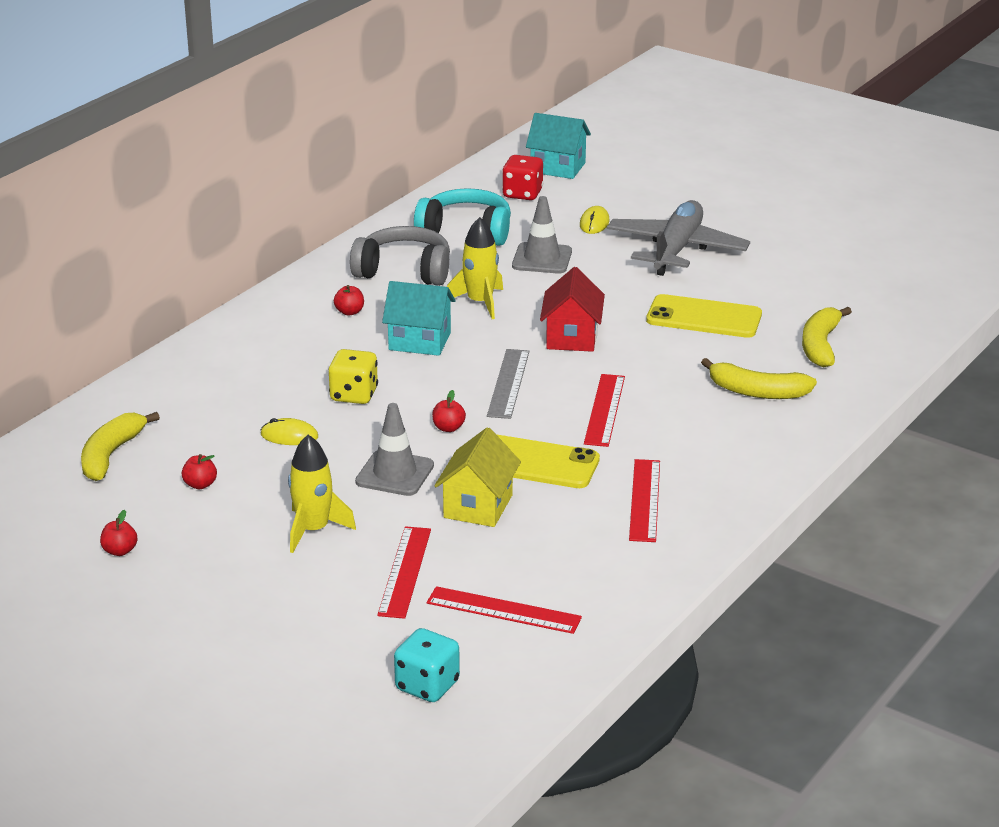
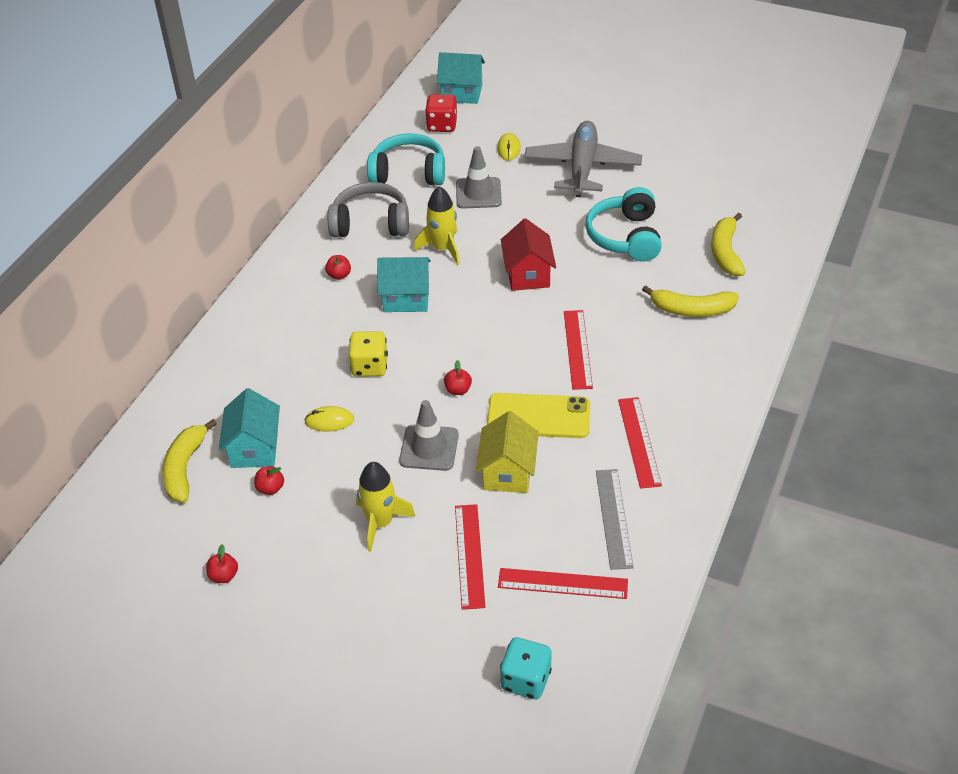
camera: 10 degrees left, 15 degrees up
grey ruler [487,349,529,419] -> grey ruler moved to [596,469,634,570]
yellow phone [646,294,762,338] -> turquoise headphones [586,187,662,262]
none -> turquoise house [219,388,280,468]

